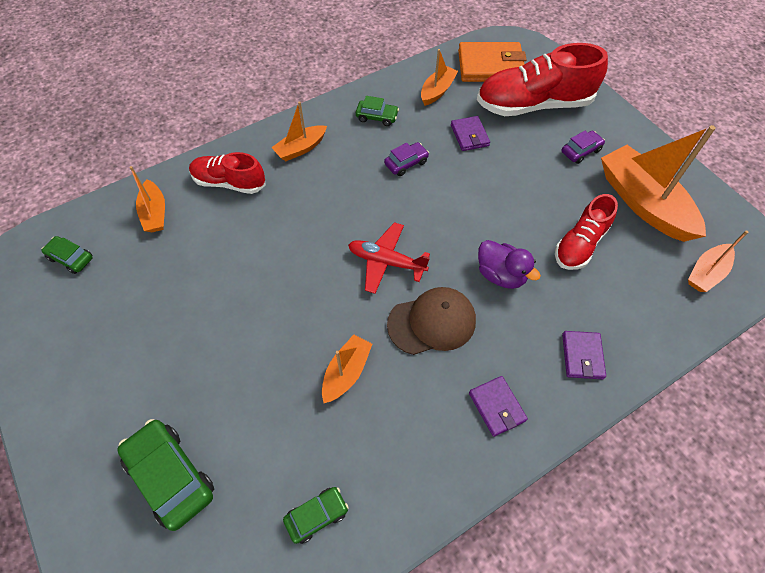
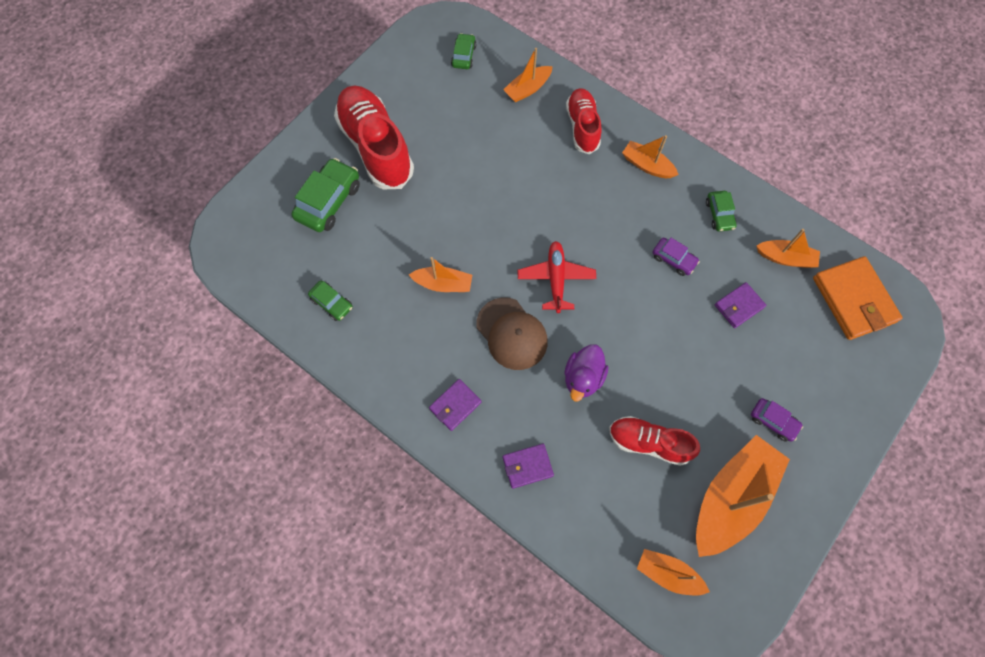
camera: 70 degrees right, 10 degrees up
red shoe [477,43,608,116] -> red shoe moved to [334,85,414,189]

